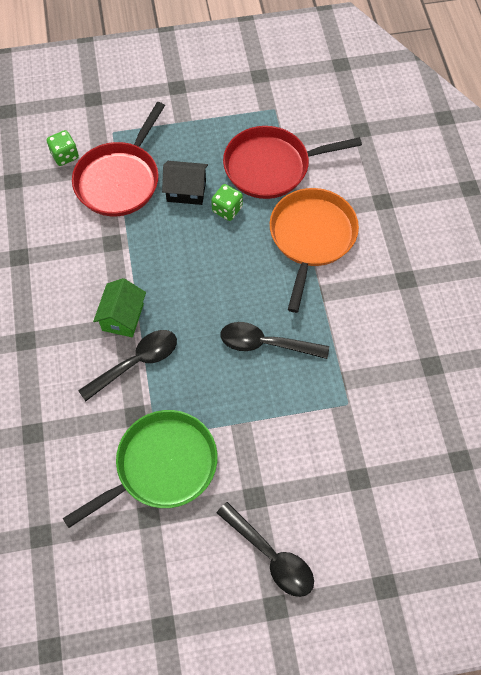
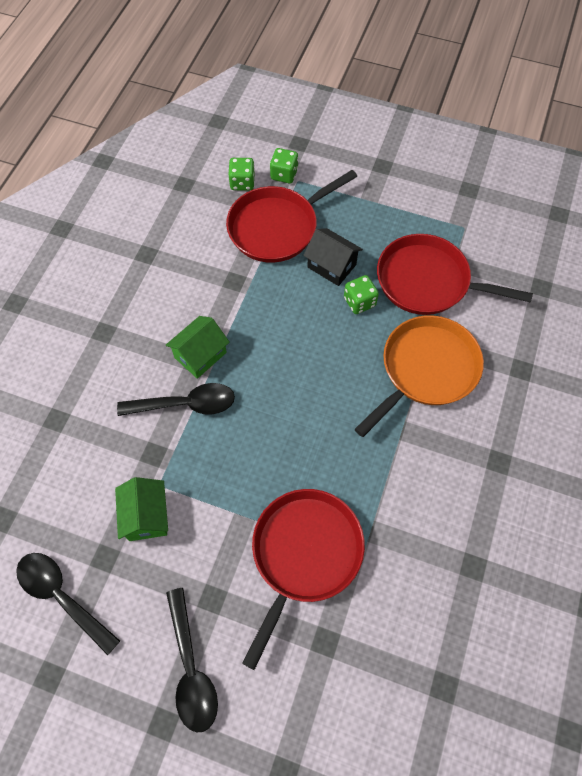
camera: 30 degrees right, 0 degrees up
green pan [63,410,218,528] -> green house [115,477,168,541]
black spoon [220,322,329,359] -> black spoon moved to [16,553,120,655]
none -> red pan [242,489,365,670]
none -> green dice [270,148,298,184]

